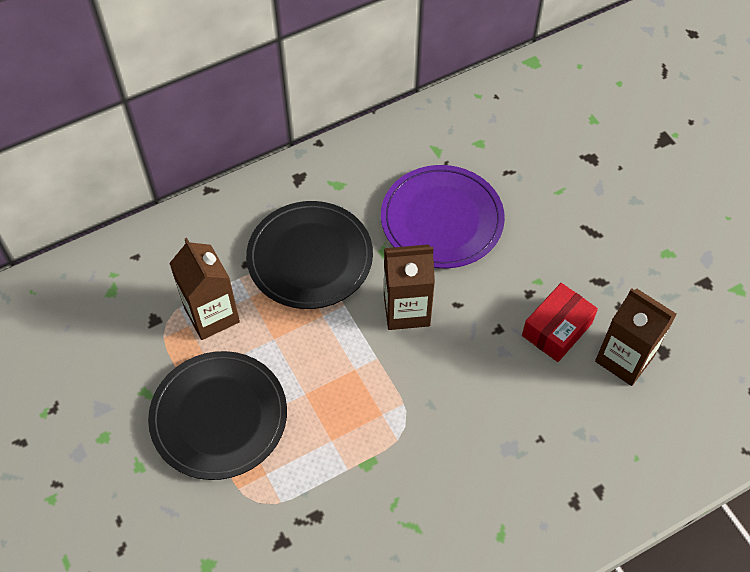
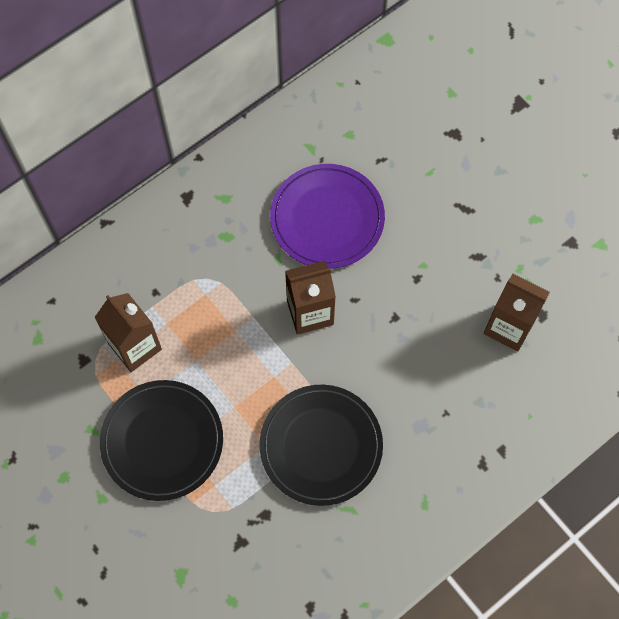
camera: 10 degrees left, 10 degrees up
black plate [246,201,373,309] -> black plate moved to [259,385,383,506]
red box [522,283,598,362] -> none

